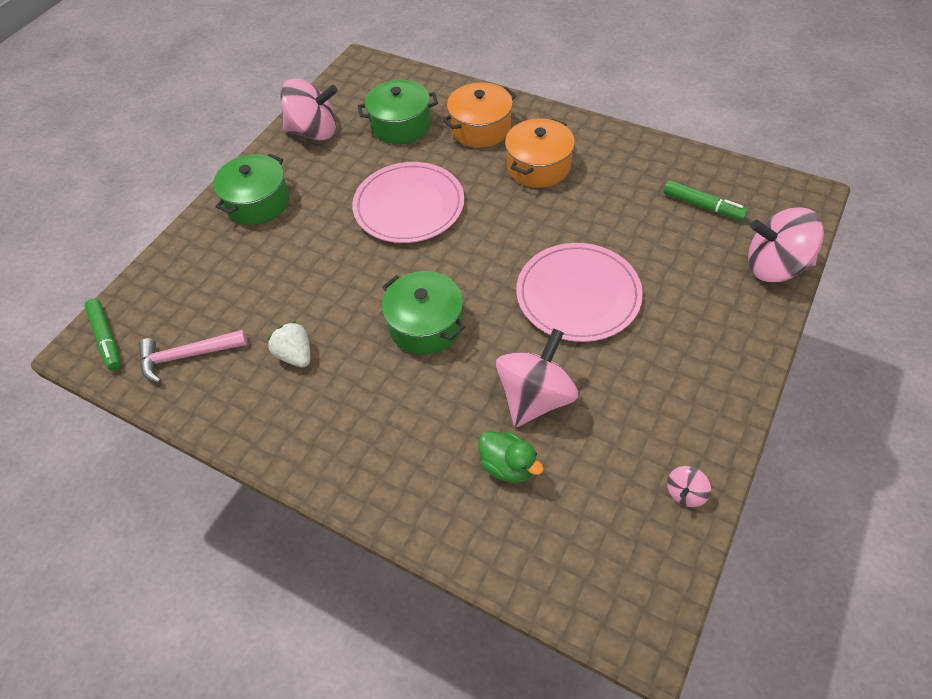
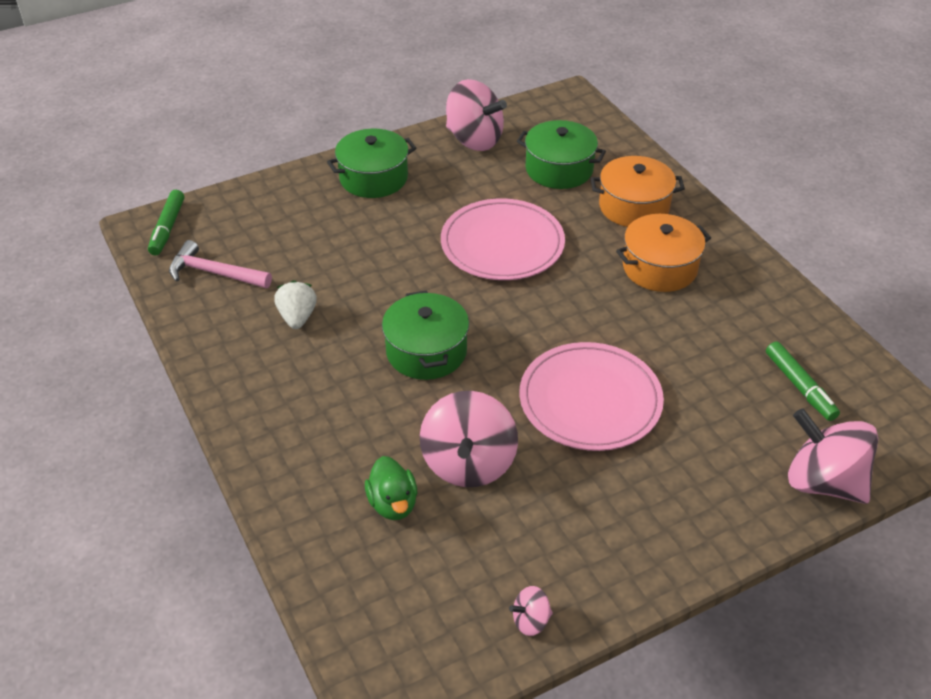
camera: 30 degrees right, 10 degrees down
pink spinning top [496,328,580,427] -> pink spinning top turned 120 degrees clockwise [420,391,518,487]

